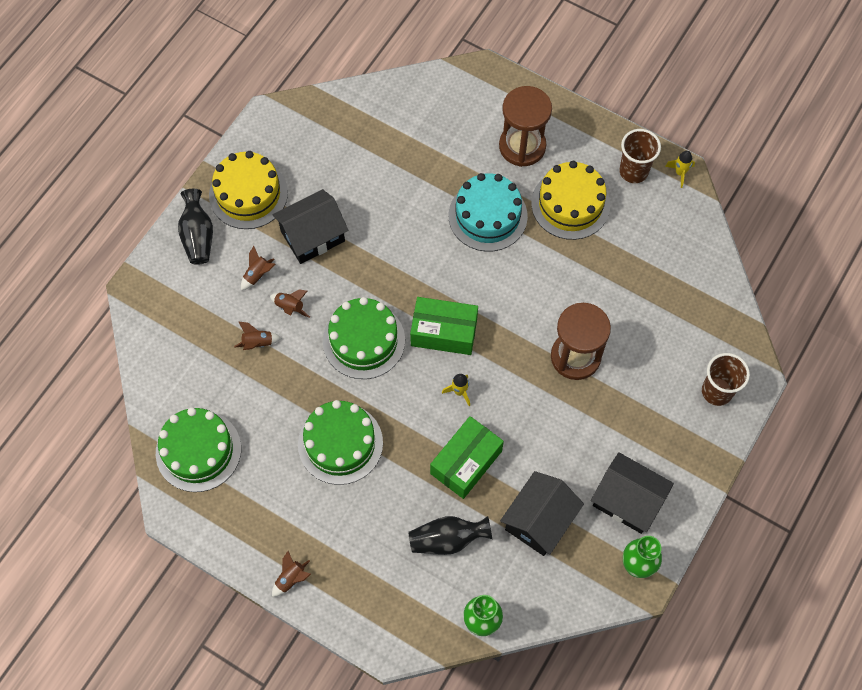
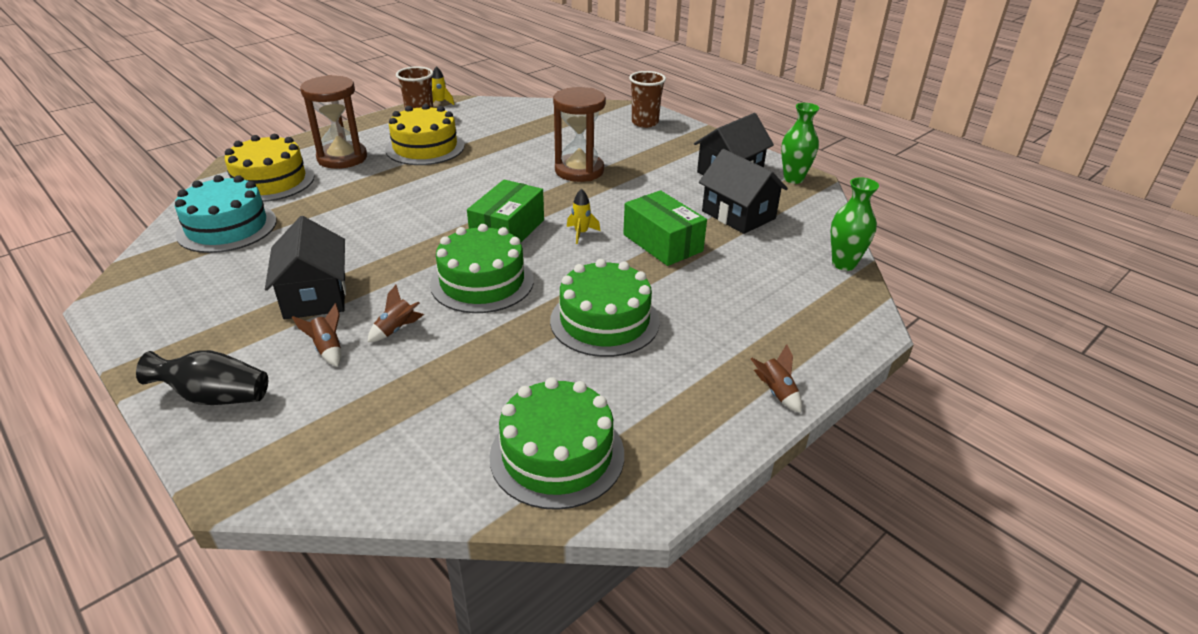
camera: 75 degrees left, 30 degrees down
yellow cake [209,151,288,229] -> yellow cake moved to [225,134,314,202]
brown rocket [234,321,281,350] -> none
black vase [409,516,492,555] -> none
turquoise cake [449,173,528,252] -> turquoise cake moved to [175,175,277,253]

